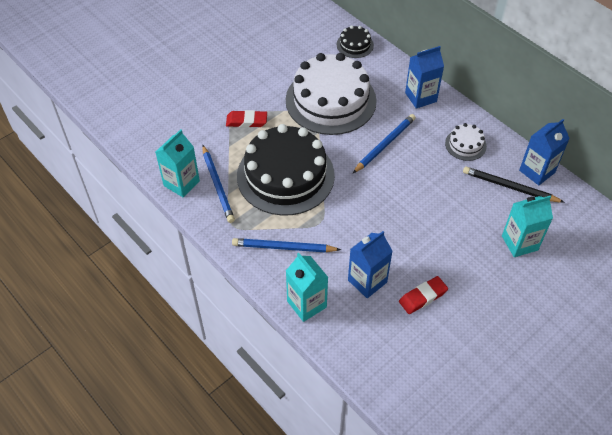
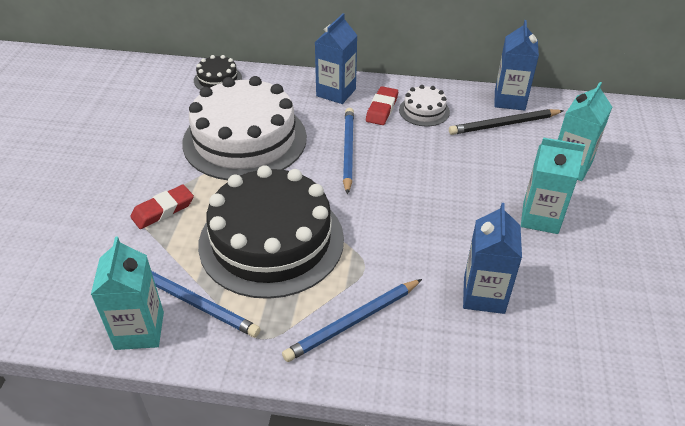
camera: 40 degrees left, 10 degrees down
turquoise carton [286,253,328,322] -> turquoise carton moved to [521,138,585,234]
red eraser [399,276,448,314] -> red eraser moved to [366,86,398,125]

